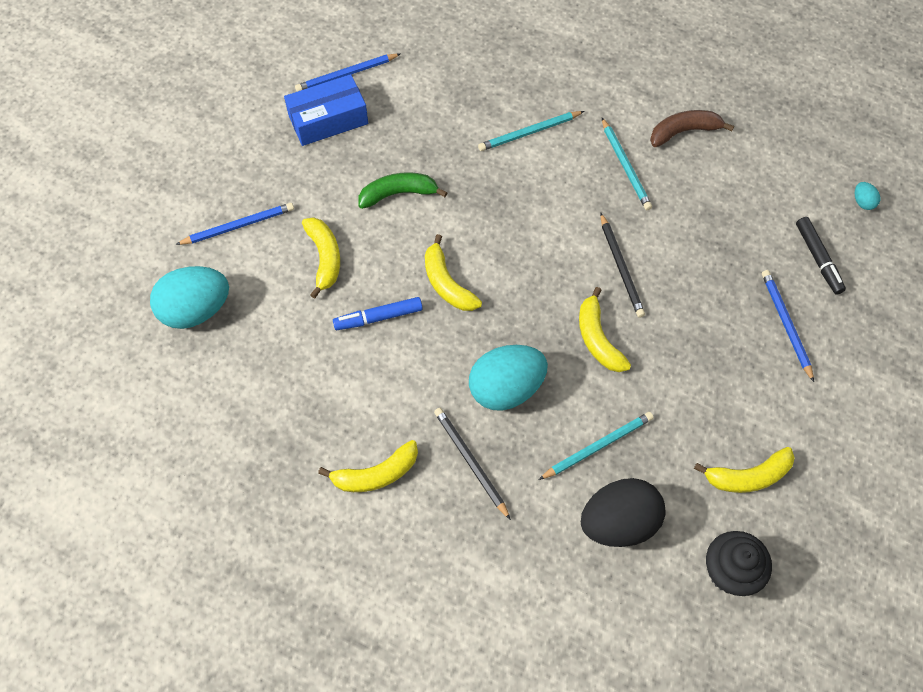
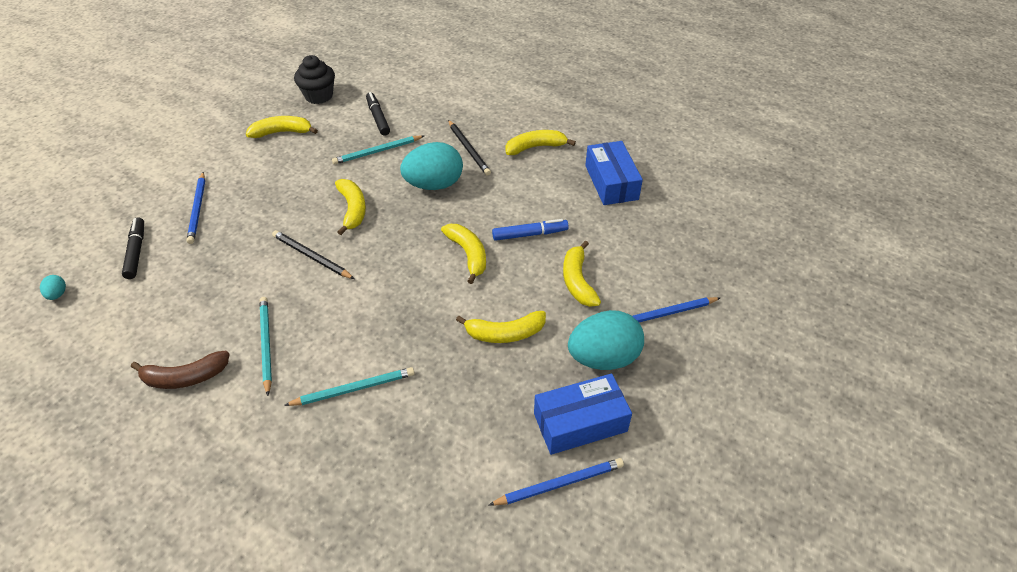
camera: 175 degrees left, 15 degrees down
turquoise egg [150,266,229,329] -> turquoise egg moved to [568,310,644,370]
green banana [358,172,448,209] -> yellow banana [456,311,546,343]
black egg [581,478,665,547] -> black marker [366,92,390,136]
black pencil [600,212,645,318] -> black pencil turned 45 degrees counterclockwise [272,230,354,279]
none -> blue box [585,141,643,205]

